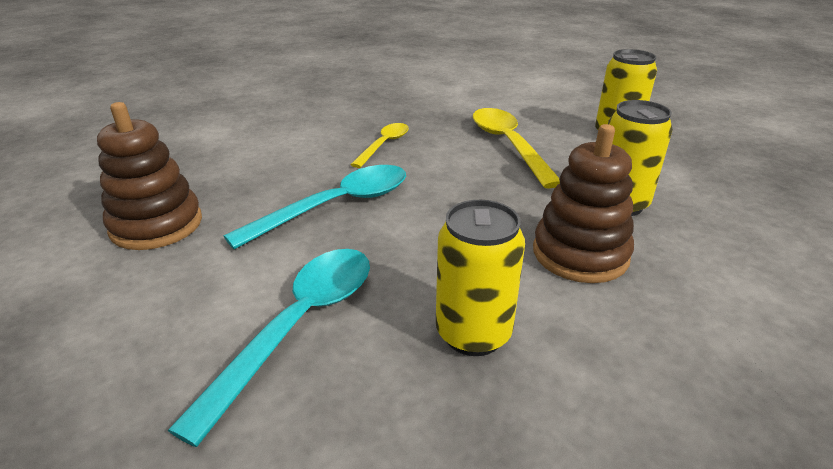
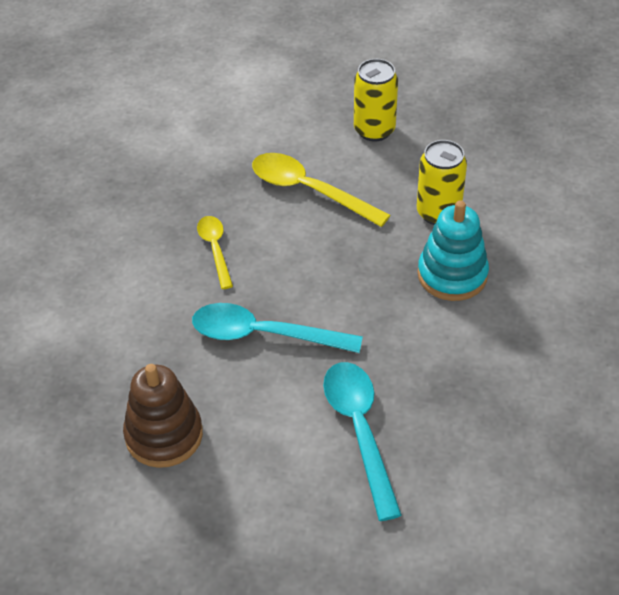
camera: 40 degrees left, 15 degrees up
turquoise spoon [224,165,406,249] -> turquoise spoon turned 90 degrees counterclockwise [192,303,363,353]
yellow can [436,200,525,356] -> none
brown stacking toy [533,124,634,283] -> turquoise stacking toy [418,200,489,301]

